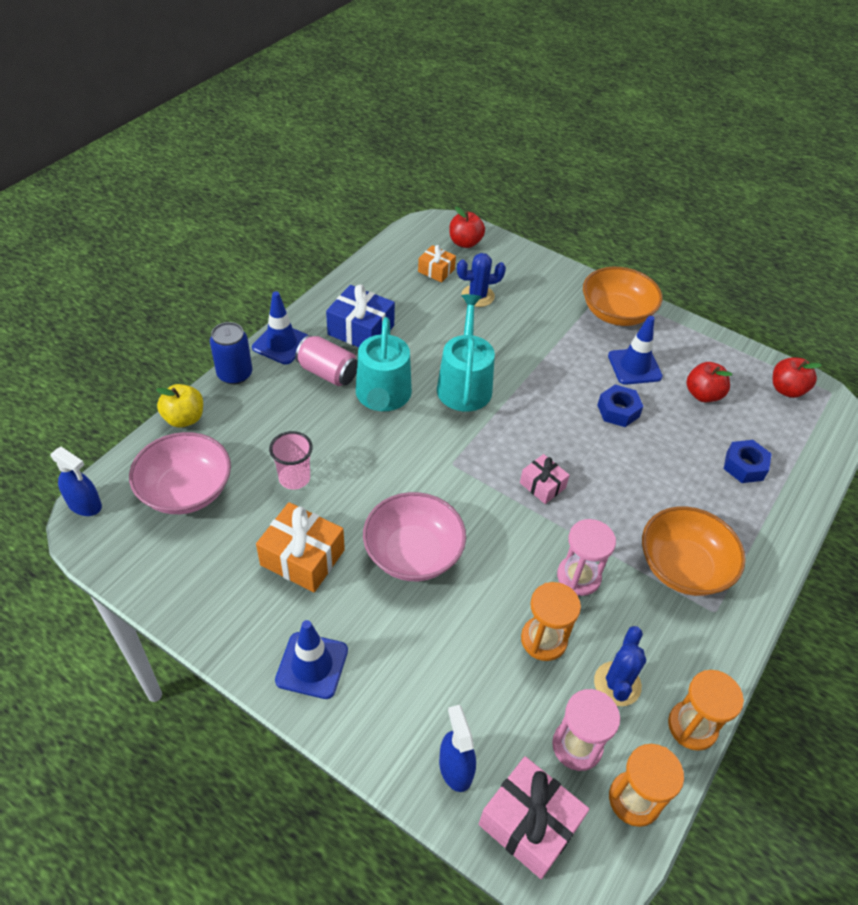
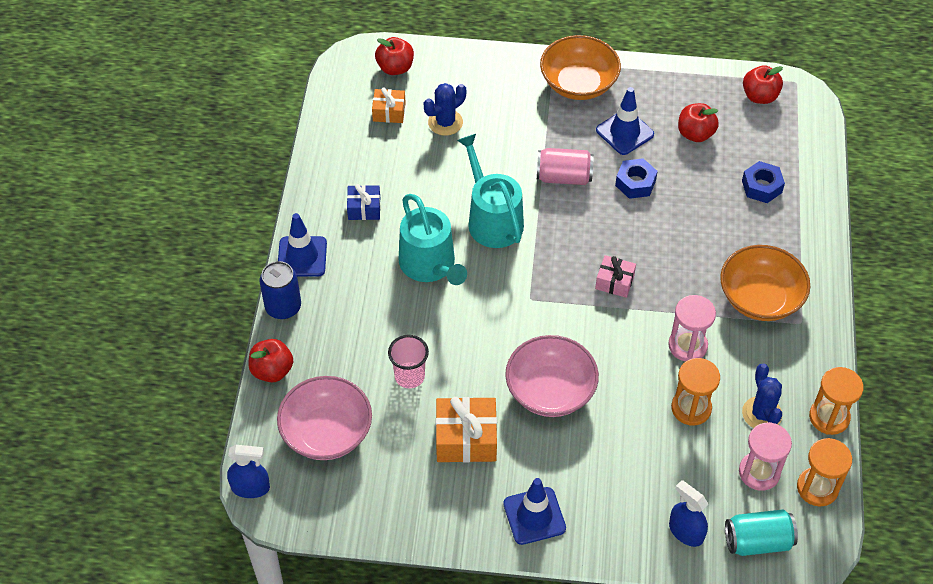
camera: 25 degrees left, 5 degrees up
yellow apple [156,384,203,428] -> red apple [248,339,293,382]
pink can [295,335,357,386] -> pink can moved to [537,148,594,185]
blue gift [326,284,395,347] -> blue gift [347,184,381,220], size x0.59
pink gift [479,756,589,879] -> turquoise can [725,509,798,556]

